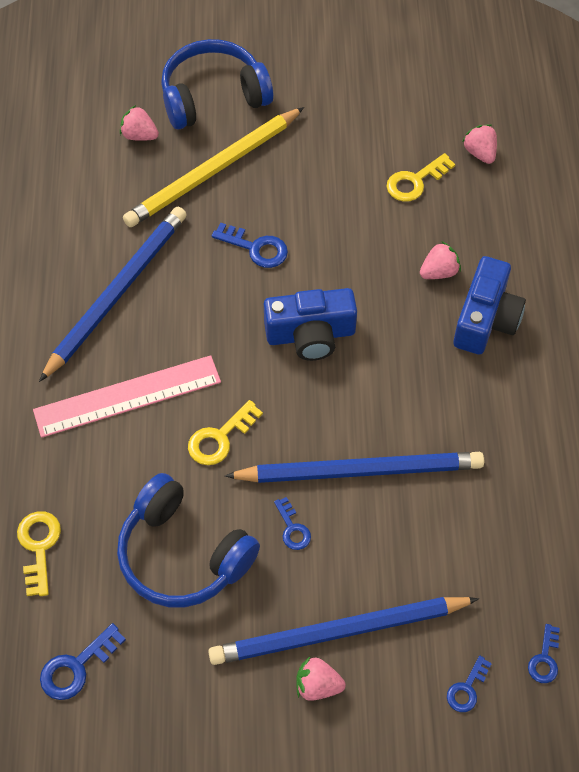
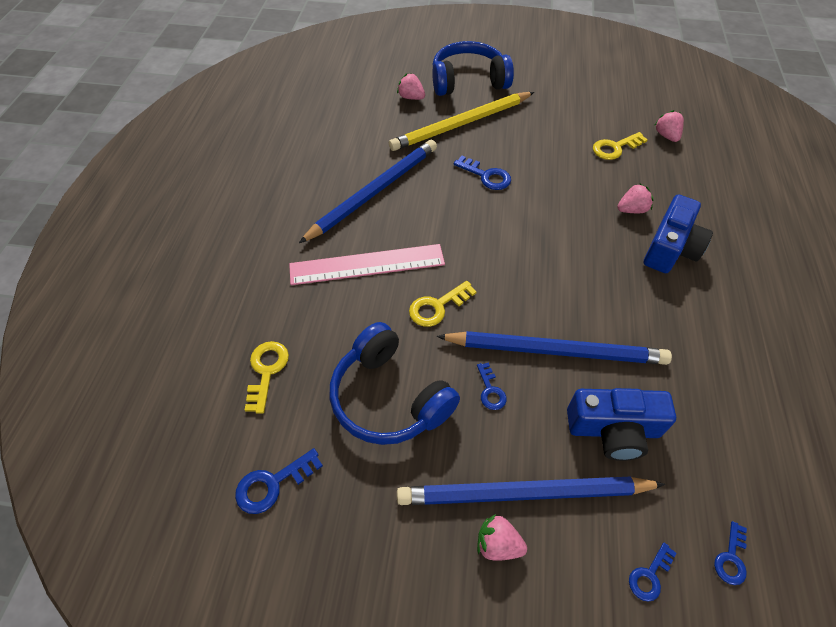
camera: 10 degrees right, 5 degrees down
blue camera [264,288,357,361] -> blue camera moved to [567,388,676,461]

